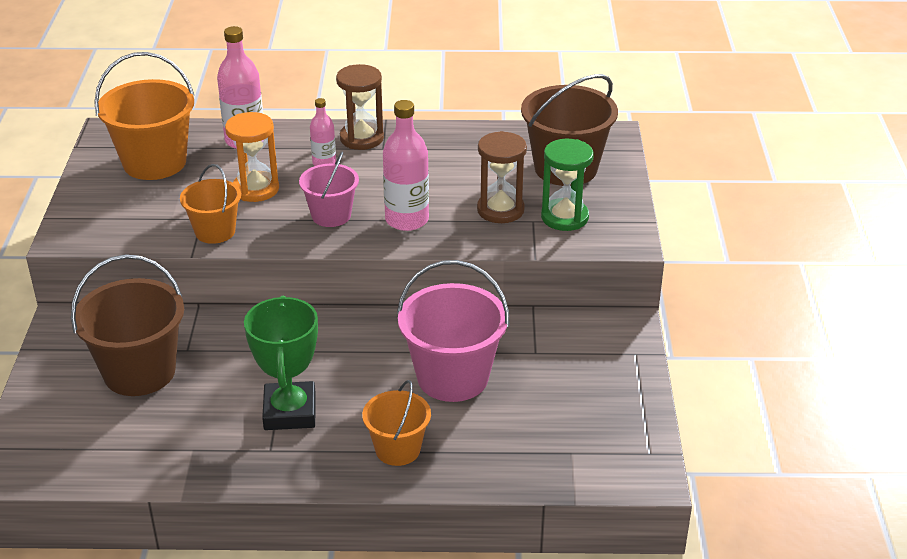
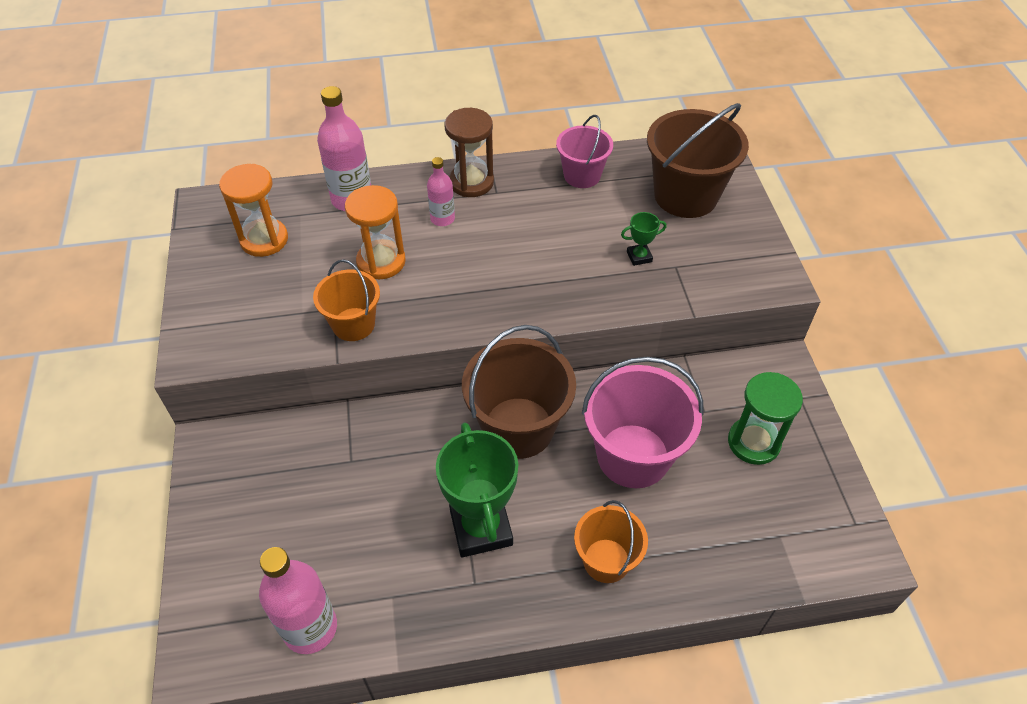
camera: 10 degrees left, 15 degrees up
brown bucket [71,254,184,396] -> brown bucket moved to [462,325,576,459]
orange bucket [94,52,194,180] -> orange hourglass [219,164,288,257]
pink bucket [299,152,359,227] -> pink bucket moved to [556,115,613,188]
pink bottle [383,100,429,231] -> pink bottle moved to [259,547,337,654]
brown hourglass [477,131,527,223] -> green trophy [621,212,666,266]
green hourglass [541,139,594,231] -> green hourglass moved to [728,372,803,465]

